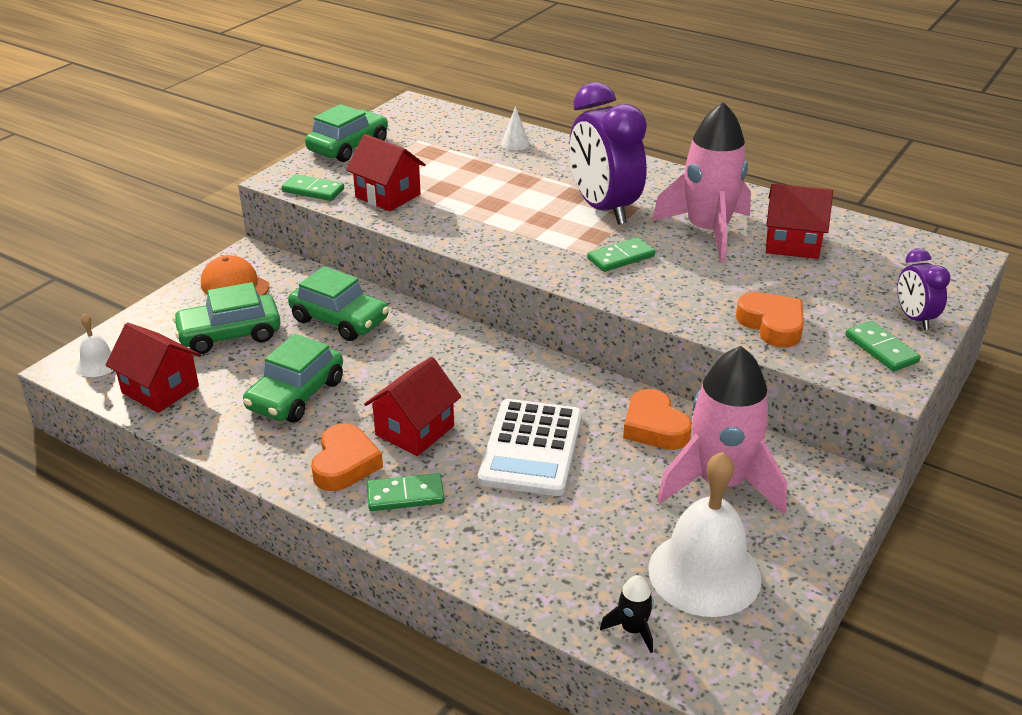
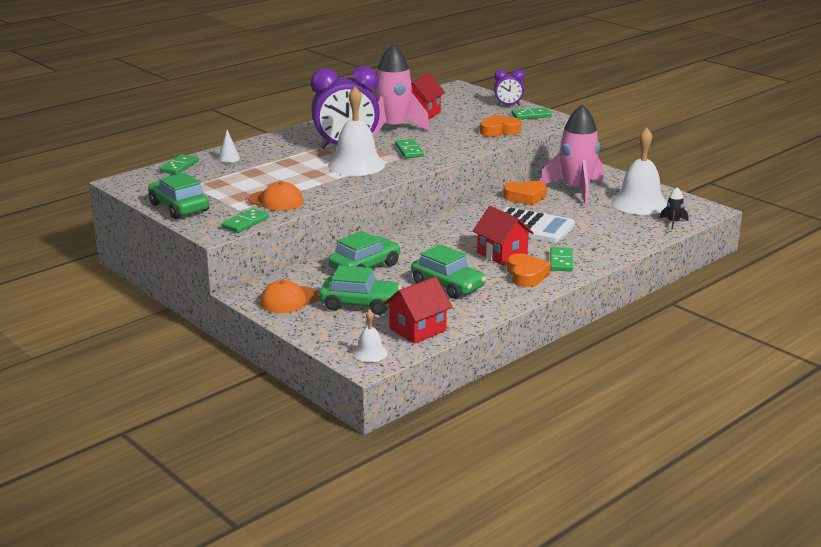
camera: 75 degrees left, 10 degrees down
green car [172,282,281,354] -> green car turned 75 degrees counterclockwise [319,265,401,315]
orange heart [311,423,383,491] -> orange heart turned 60 degrees clockwise [507,253,551,287]
red house [346,134,426,211] -> orange cap [248,182,304,211]
none -> green domino [159,154,199,175]
none -> white bell [328,87,385,176]

